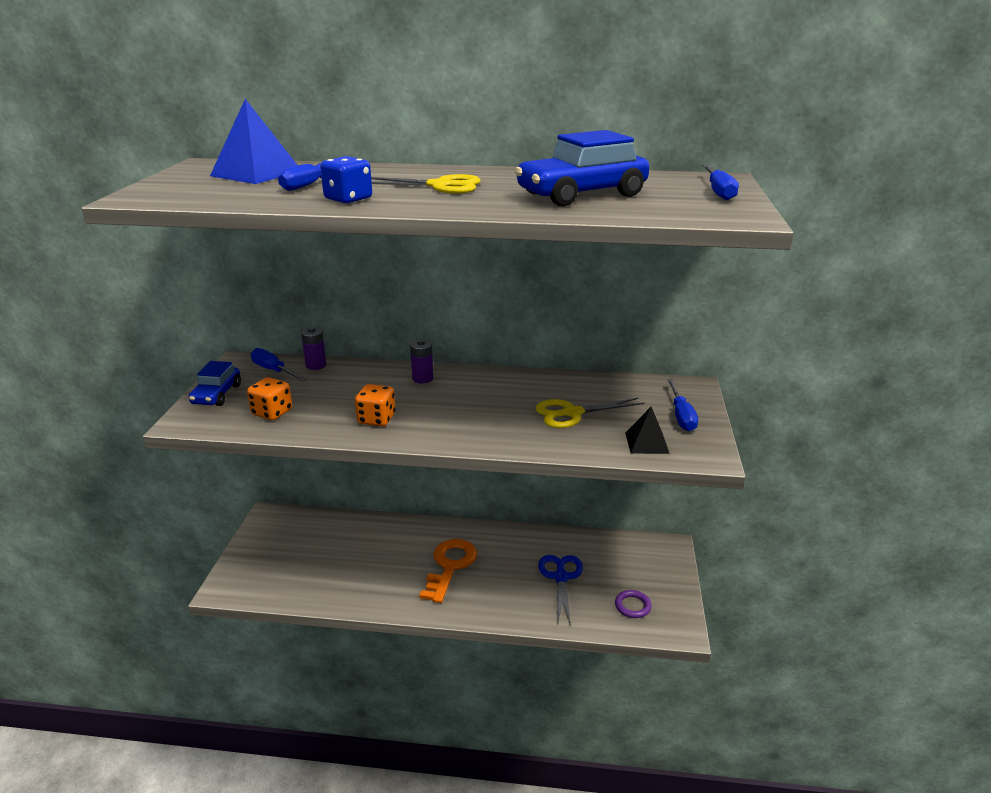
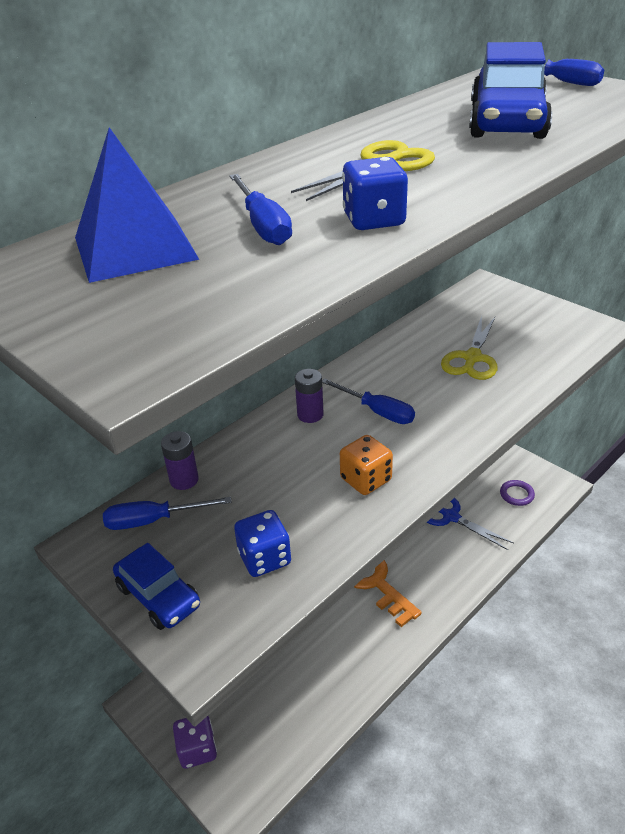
camera: 50 degrees left, 10 degrees up
orange dice [247,377,292,420] -> blue dice [234,510,291,577]
black pyramid [625,407,670,454] -> none
blue screwdriver [667,379,698,431] -> blue screwdriver moved to [322,378,415,424]
none -> purple dice [173,716,217,769]

